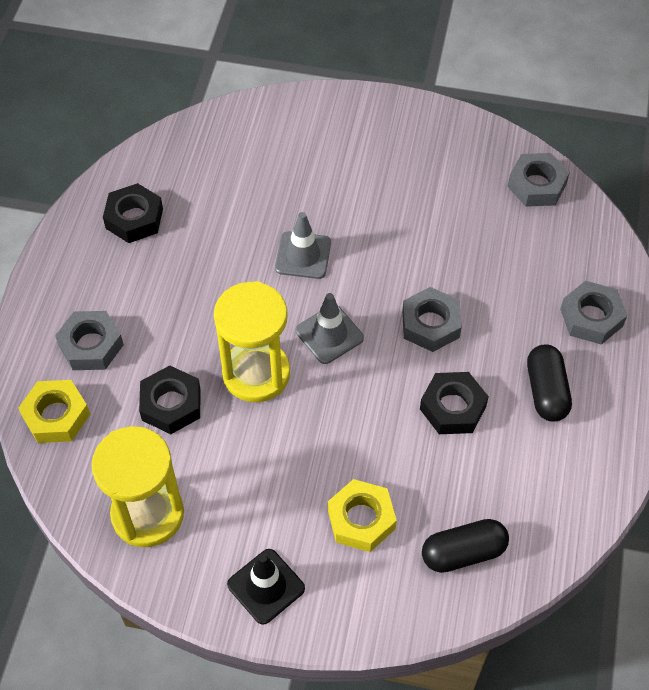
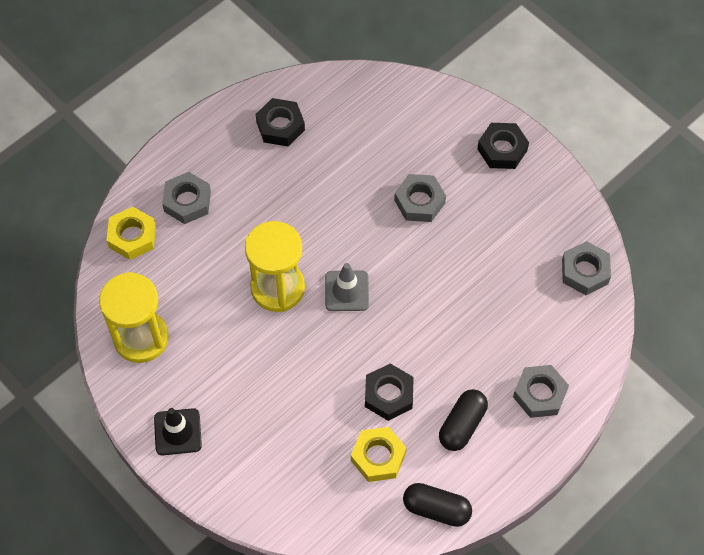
camera: 35 degrees right, 5 degrees up
black nut [139,365,200,434] -> black nut moved to [477,123,529,169]
grey traffic cone [275,212,331,279] -> none
yellow nut [328,479,397,552] -> yellow nut moved to [351,427,406,482]
grey nut [402,287,462,352] -> grey nut moved to [394,174,446,222]
black capsule [422,519,509,573] -> black capsule moved to [403,483,472,527]

